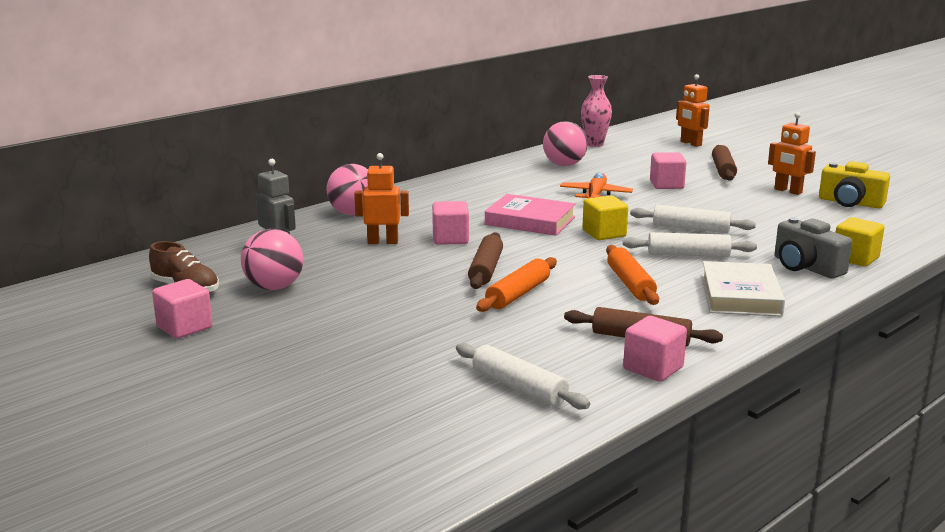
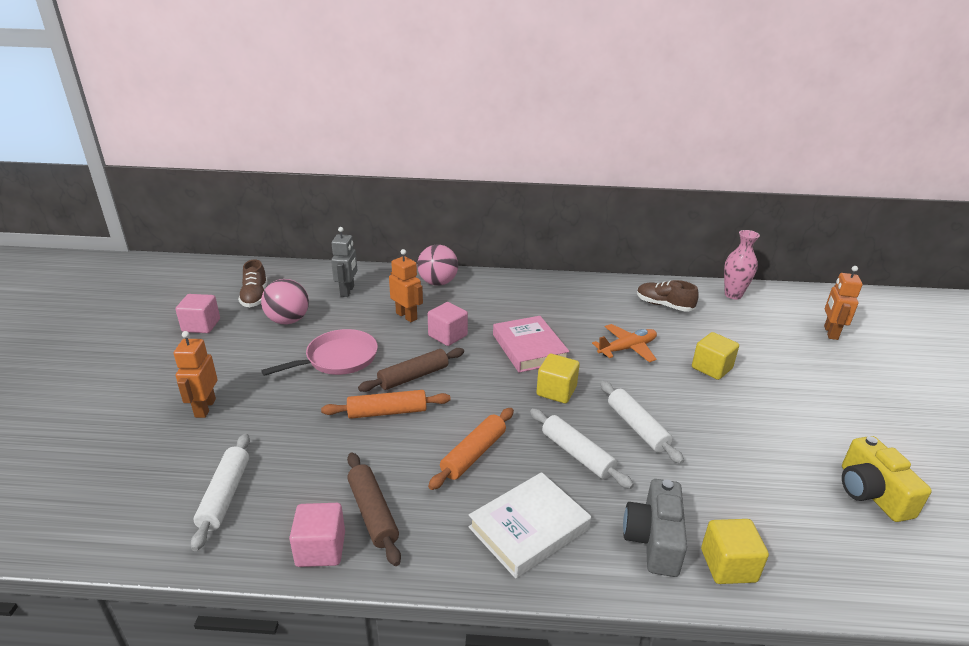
camera: 45 degrees right, 10 degrees up
pink ball [543,121,588,166] -> brown shoe [637,280,699,312]
pink cube [650,152,686,189] -> yellow cube [692,332,739,380]
brown rolling pin [712,145,737,181] -> none
orange robot [768,112,816,195] -> orange robot moved to [174,331,217,418]
none -> pink pan [261,329,378,376]

